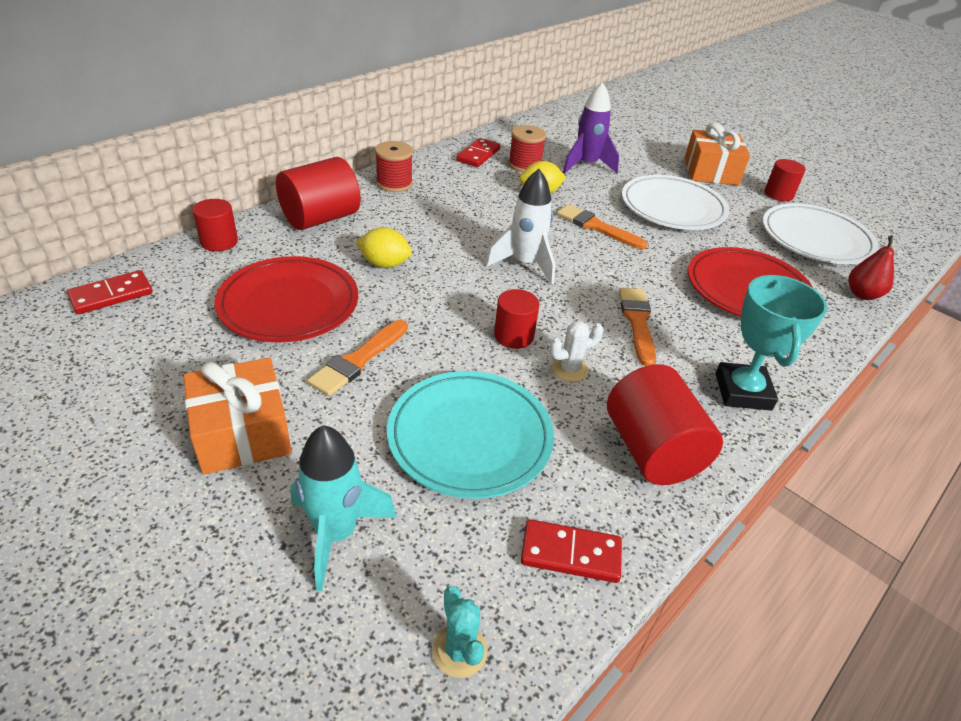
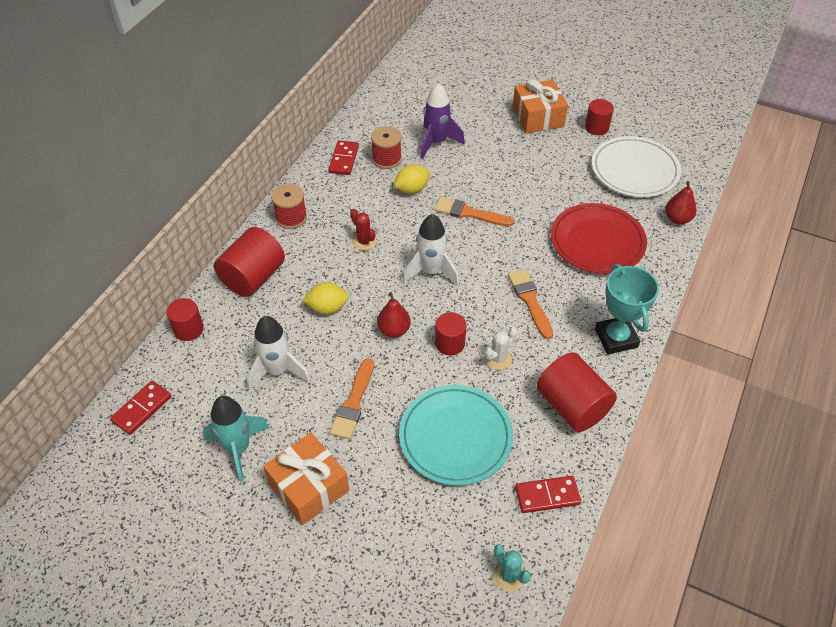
camera: 15 degrees left, 10 degrees up
red plate [214,256,358,342] -> white rocket [247,316,310,391]
turquoise rocket [291,425,396,591] -> turquoise rocket moved to [203,396,269,482]
white plate [622,175,729,230] -> none
none -> red cactus [350,209,376,250]
none -> red pear [377,292,411,338]

